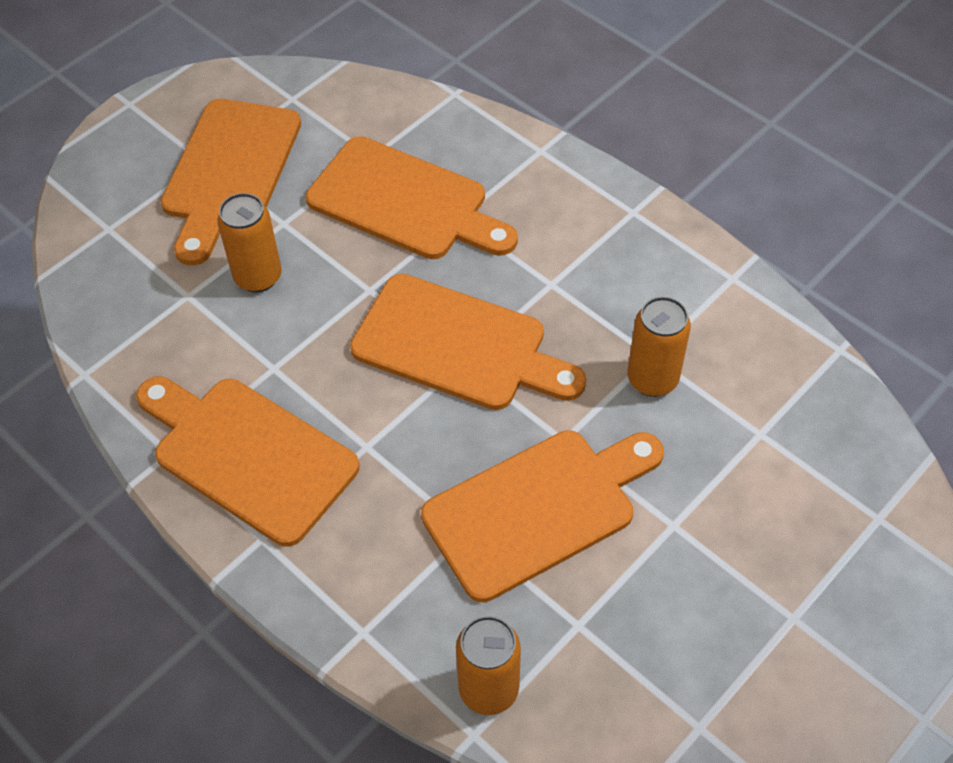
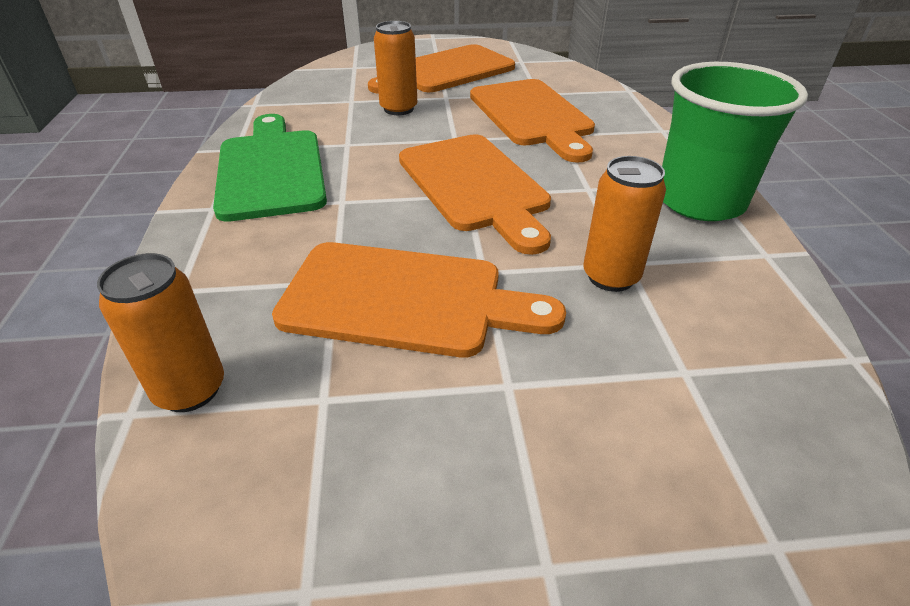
camera: 40 degrees right, 15 degrees down
orange cutting board [136,376,360,547] -> green cutting board [213,114,327,222]
none -> green cup [662,62,808,221]

